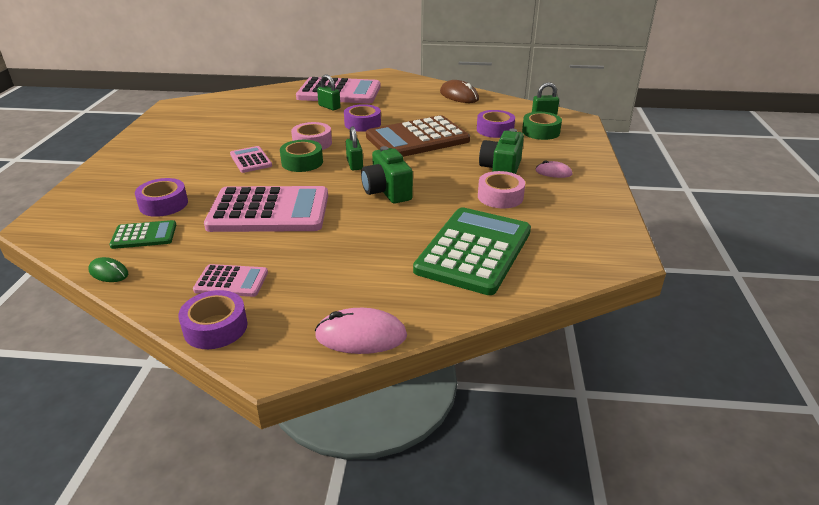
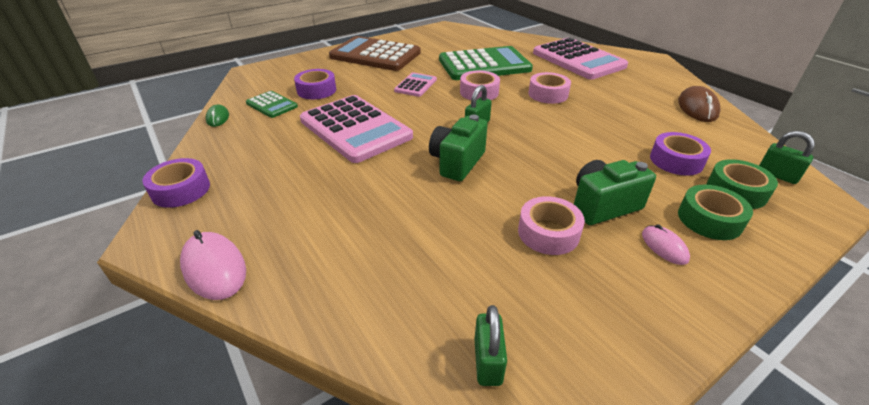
camera: 50 degrees right, 5 degrees up
pink calculator [193,264,268,297] -> none
green tape [280,140,323,172] -> green tape moved to [678,185,753,240]
green padlock [317,74,341,110] -> green padlock moved to [474,305,507,386]
purple tape [344,104,381,132] -> pink tape [528,72,571,104]
brown calculator [366,115,470,157] -> brown calculator moved to [329,36,421,71]
green calculator [413,207,531,295] -> green calculator moved to [439,46,533,80]

